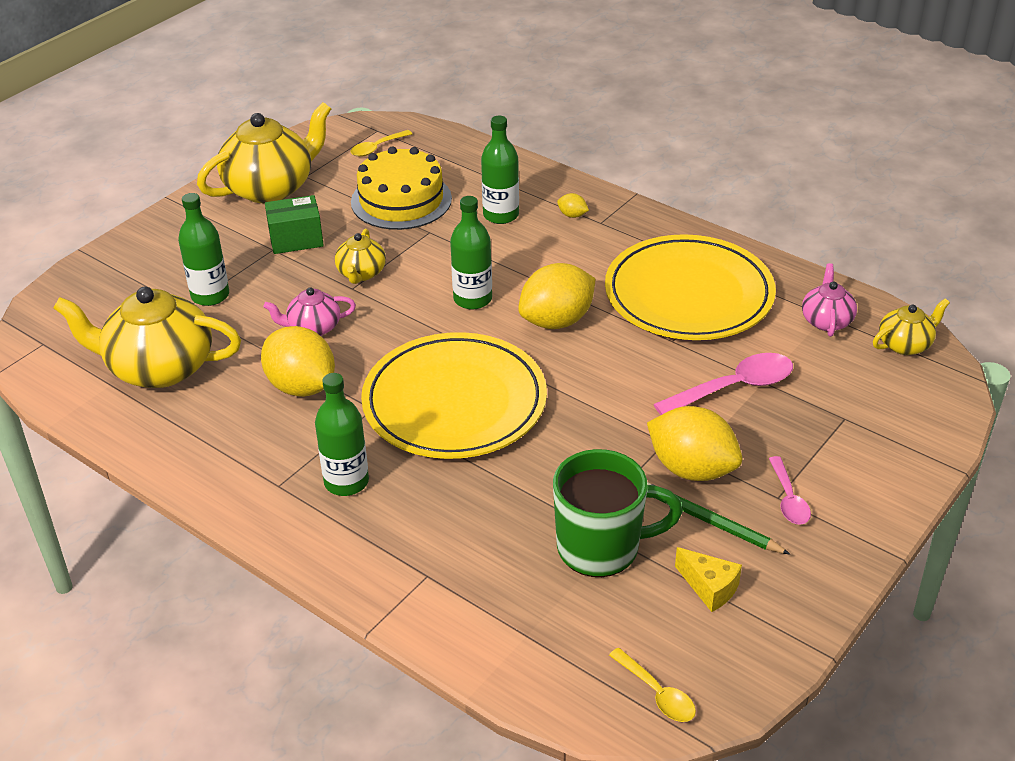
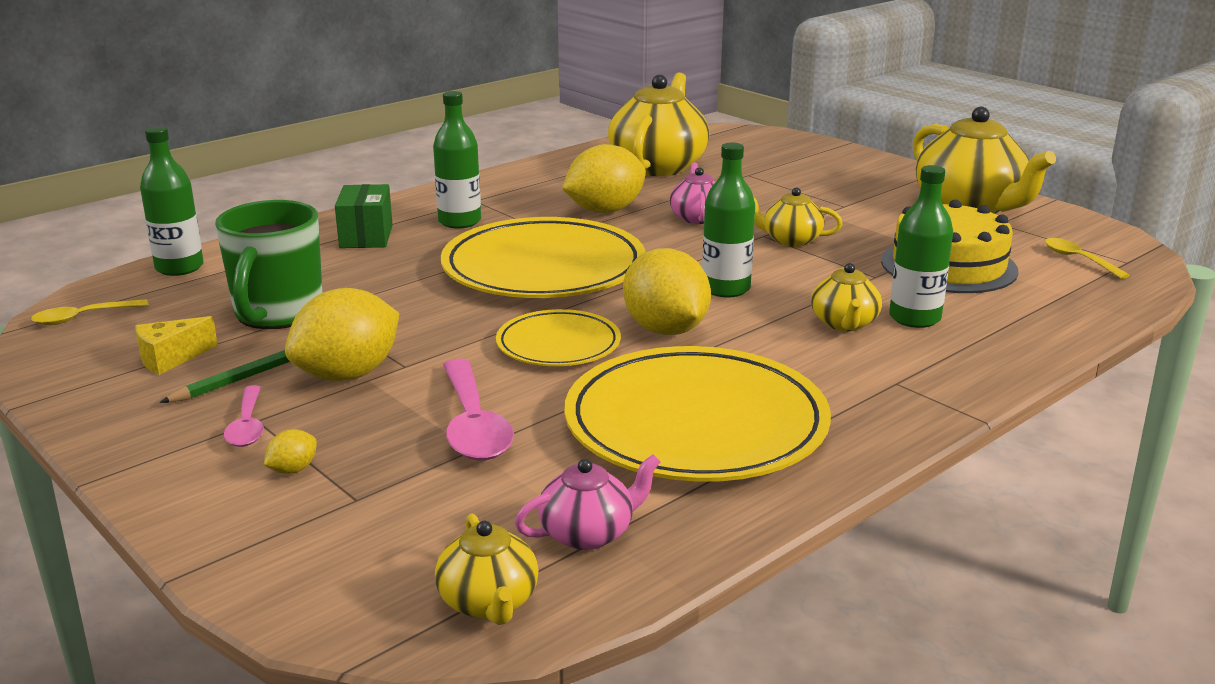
camera: 100 degrees right, 15 degrees down
green bottle [178,193,229,306] -> green bottle moved to [140,126,204,276]
green box [265,195,324,254] -> green box moved to [335,184,393,248]
yellow lemon [557,193,589,218] -> yellow lemon moved to [264,429,317,474]
pink spoon [769,456,811,525] -> pink spoon turned 105 degrees counterclockwise [224,385,264,447]
pink teapot [802,263,857,337] -> pink teapot turned 45 degrees counterclockwise [515,454,660,550]
none -> yellow plate [496,309,621,366]
none -> yellow teapot [811,263,882,331]

